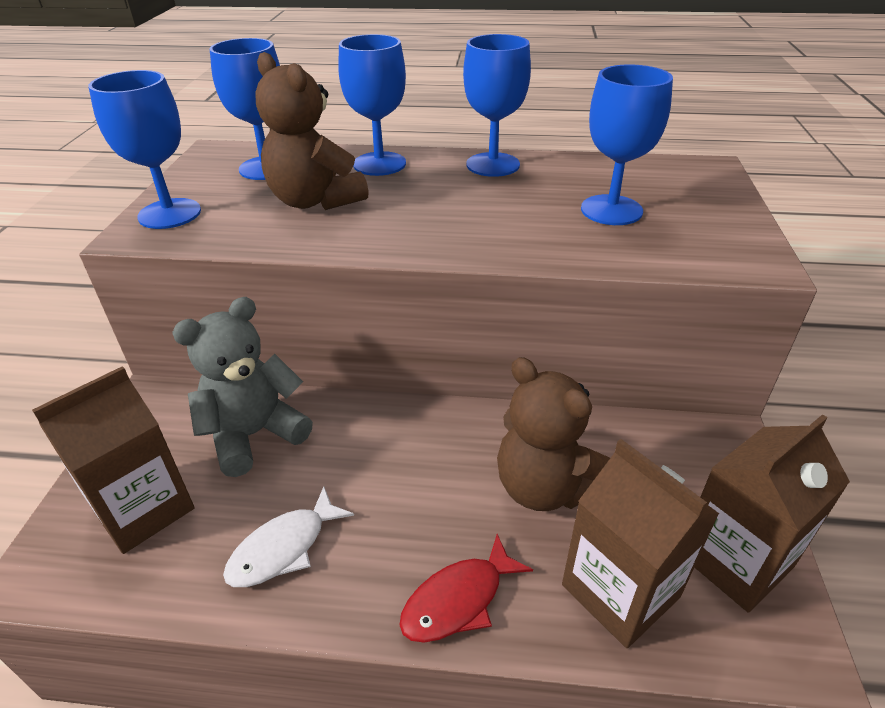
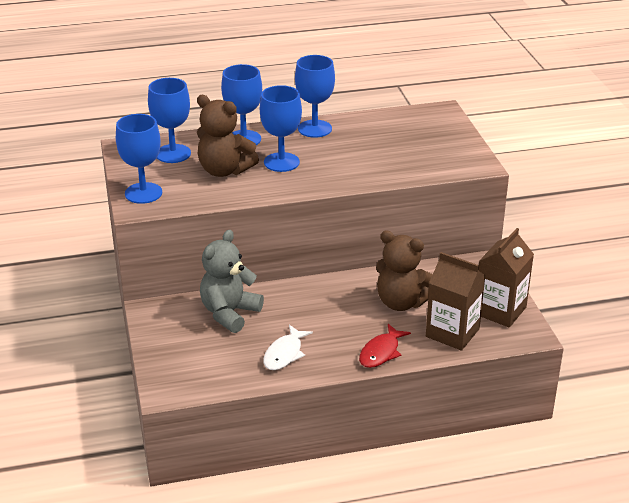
camera: 20 degrees left, 5 degrees down
brown carton [32,366,195,554] -> none
blue goblet [581,64,673,225] -> blue goblet moved to [260,85,302,172]

